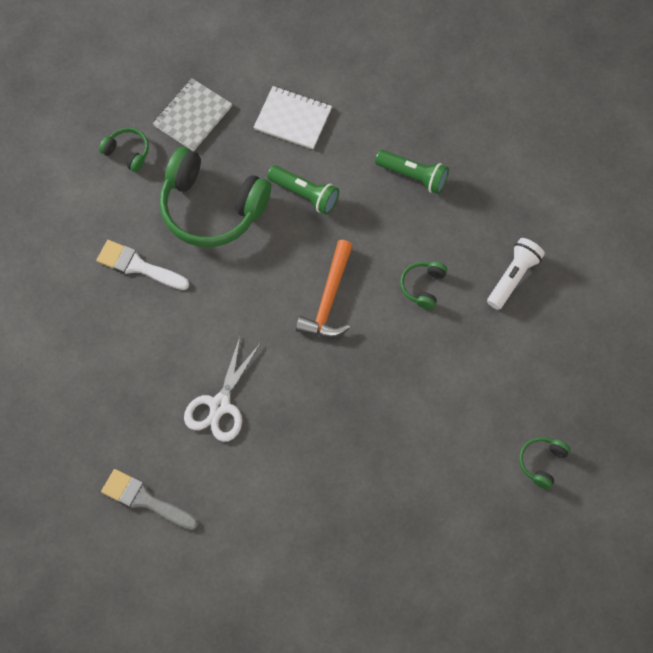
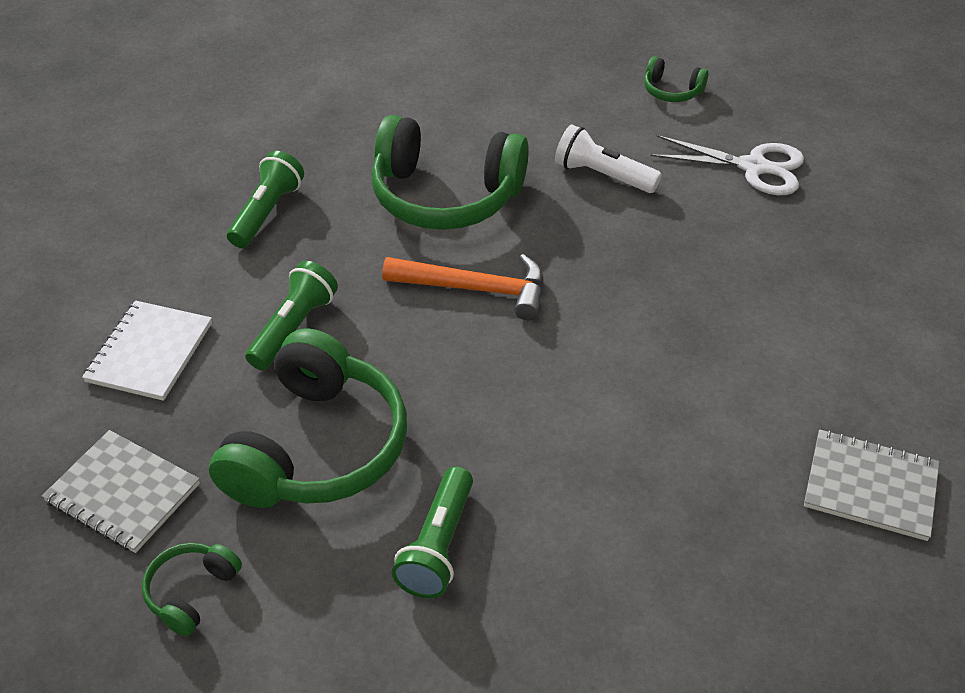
camera: 95 degrees left, 20 degrees down
white brush [96,240,189,290] -> green flashlight [392,466,473,598]
grey brush [101,469,198,530] -> grey notebook [804,429,939,541]
white scissors [184,337,260,442] -> white scissors moved to [650,135,804,195]
green headphones [400,261,447,310] -> green headphones [371,115,529,230], size x2.23
white flashlight [487,238,545,310] -> white flashlight moved to [555,125,662,193]

